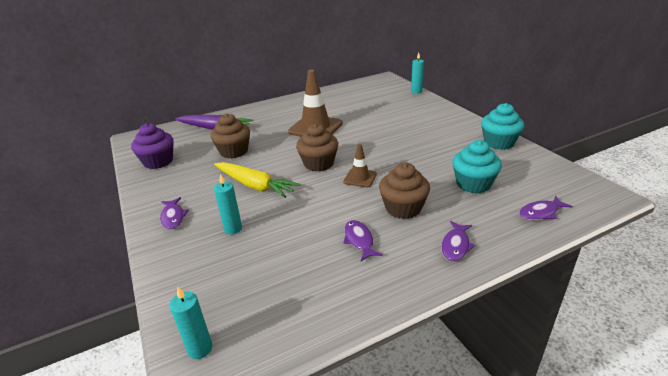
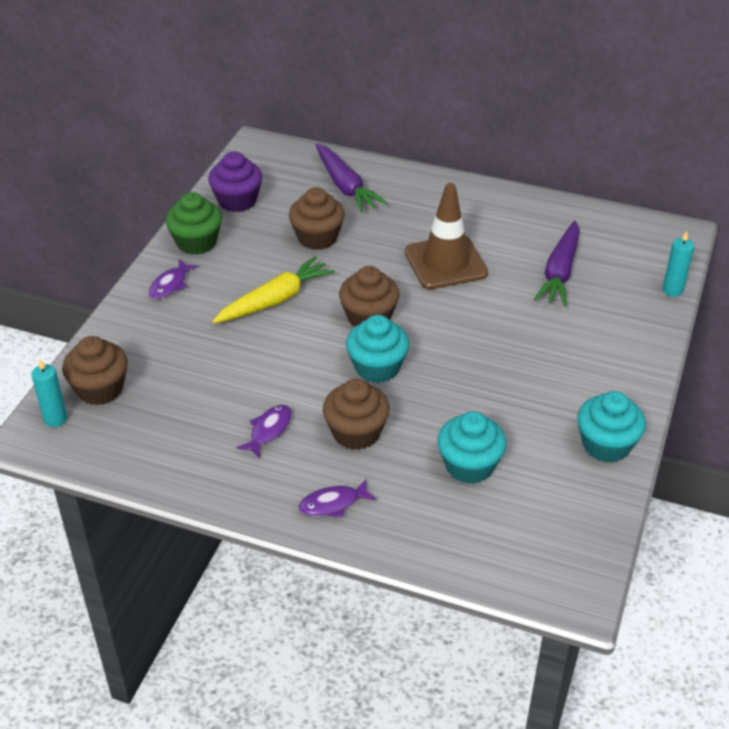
camera: 45 degrees right, 10 degrees up
yellow carrot [214,162,301,198] -> yellow carrot turned 120 degrees counterclockwise [212,256,335,323]
turquoise candle [214,174,242,235] -> none
brown traffic cone [343,144,377,188] -> turquoise cupcake [346,315,409,383]
purple fish [519,196,572,220] -> none
none -> brown cupcake [62,336,128,405]
none -> green cupcake [166,192,222,255]
none -> purple carrot [534,221,579,307]

